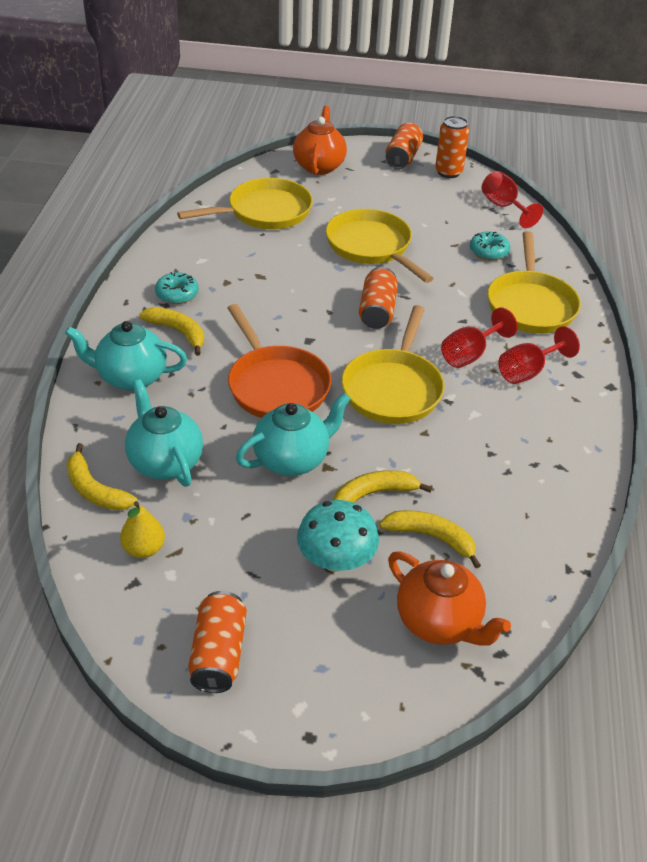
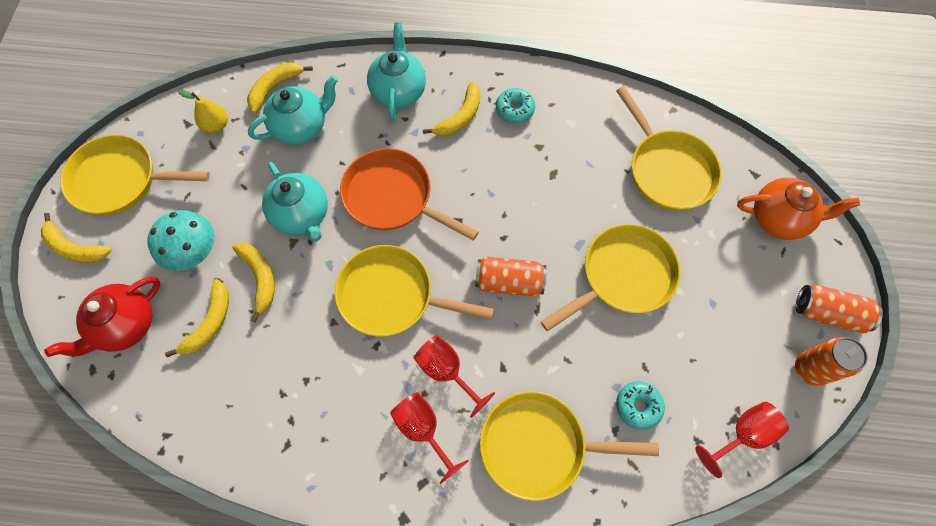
camera: 90 degrees right, 25 degrees up
orange can [188,591,247,693] -> yellow pan [60,135,210,215]
orange pan [227,304,331,418] -> orange pan turned 60 degrees clockwise [340,148,479,240]
orange teapot [388,551,511,645] -> red teapot [44,276,160,357]
none -> yellow banana [41,213,112,263]

